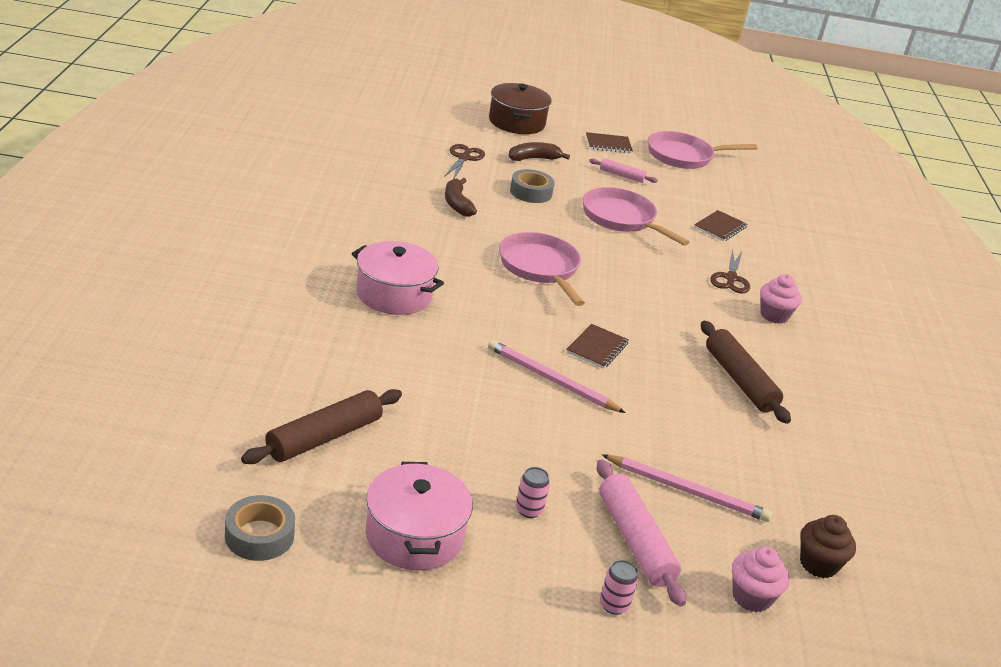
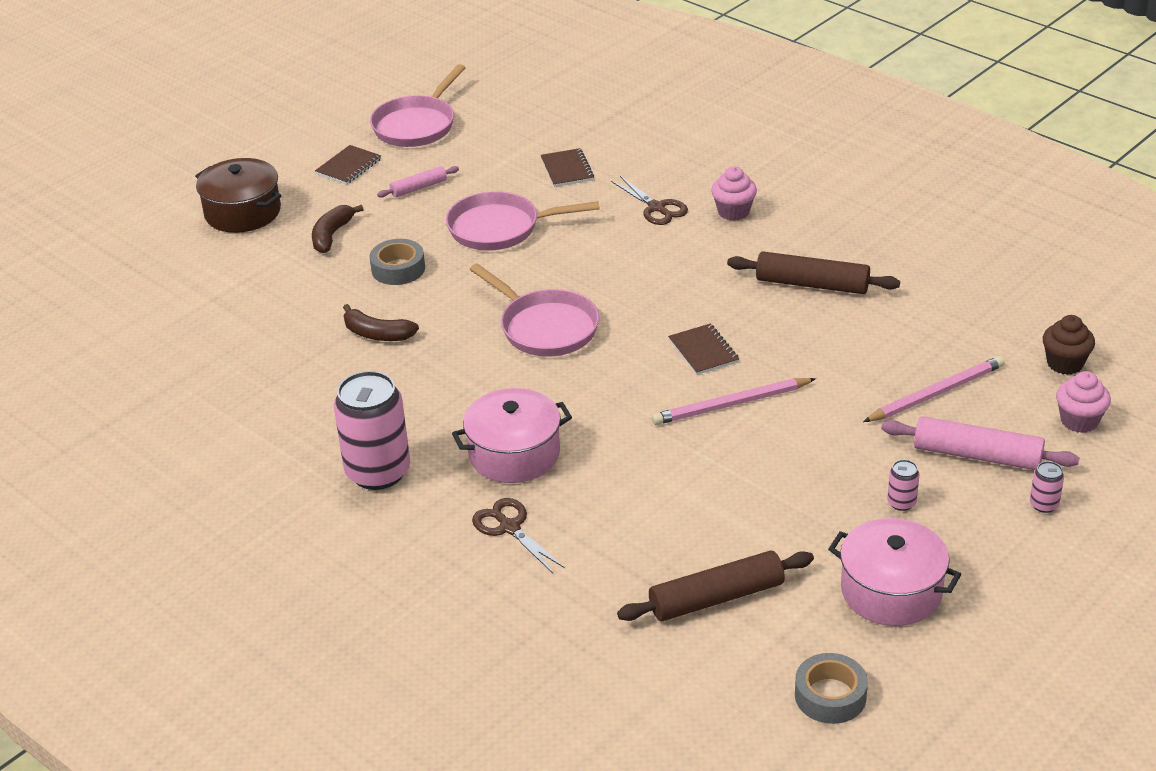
camera: 45 degrees left, 5 degrees up
brown rolling pin [241,389,402,464] -> brown rolling pin turned 75 degrees clockwise [617,550,814,621]
brown scissors [444,144,485,179] -> brown scissors moved to [472,498,565,573]
pink pan [499,232,585,306] -> pink pan turned 150 degrees counterclockwise [469,263,599,357]
none -> pink can [334,371,410,490]

